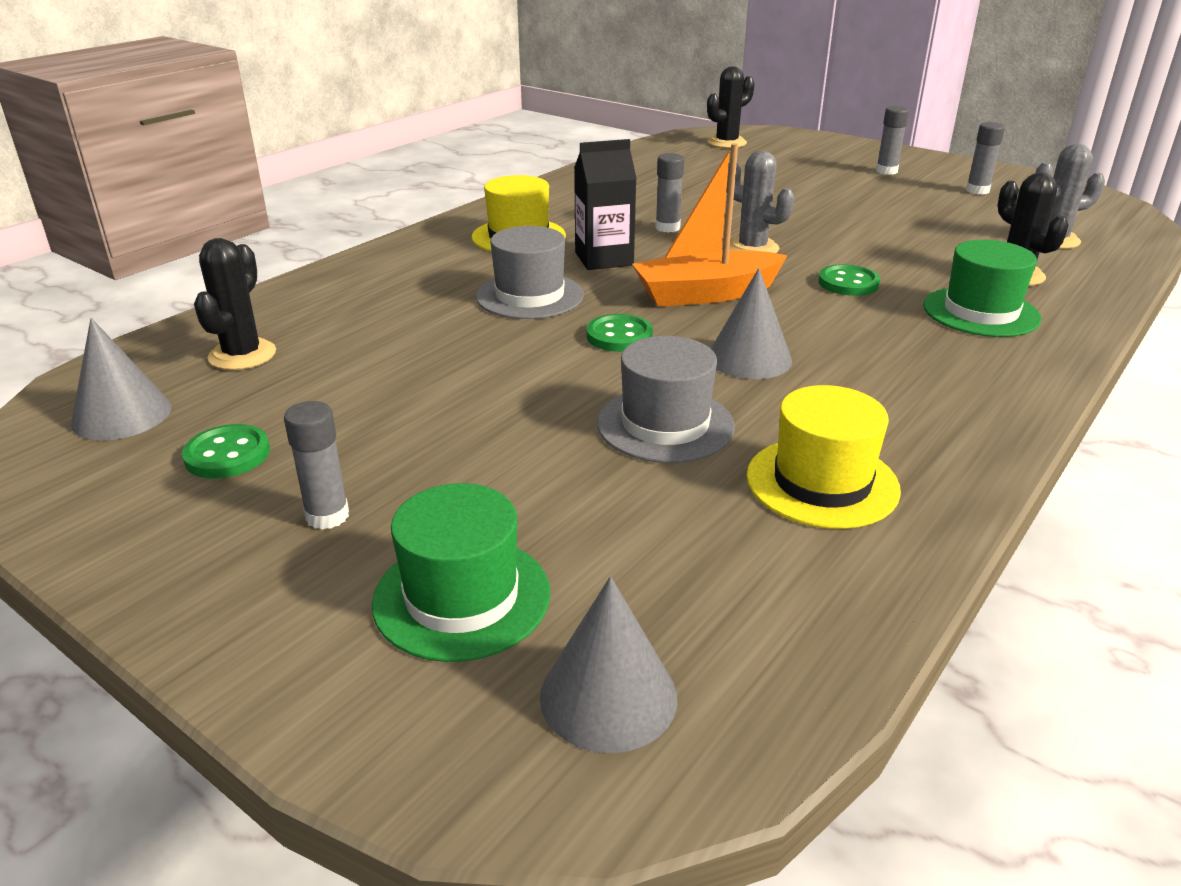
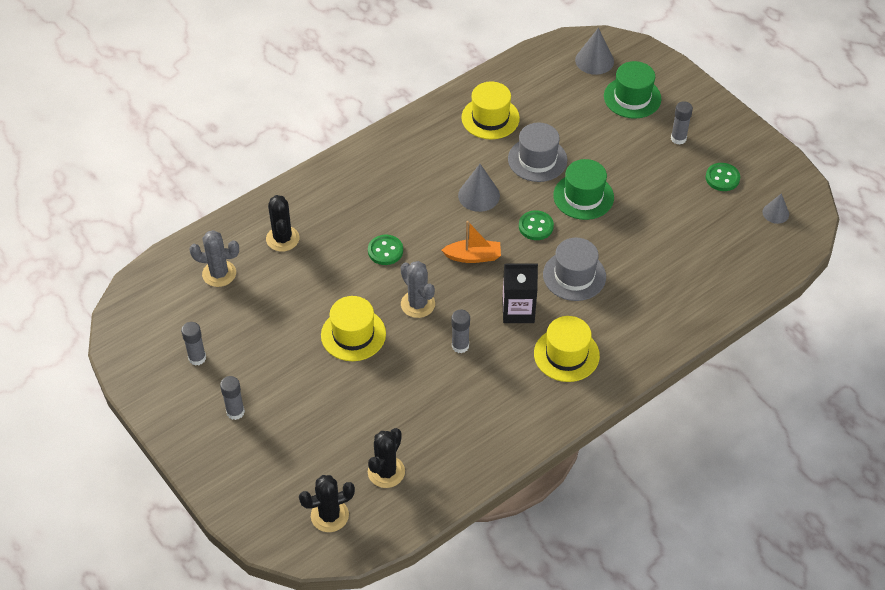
camera: 165 degrees left, 20 degrees up
grey cone [71,318,172,441] -> grey cone [762,193,789,224], size x0.63
black cactus [194,238,276,370] -> black cactus moved to [368,428,405,488]
orange boat [632,143,788,307] -> orange boat [441,221,501,263], size x0.64
green hat [923,240,1041,337] -> green hat moved to [553,159,614,220]
none -> yellow hat [321,296,386,361]

